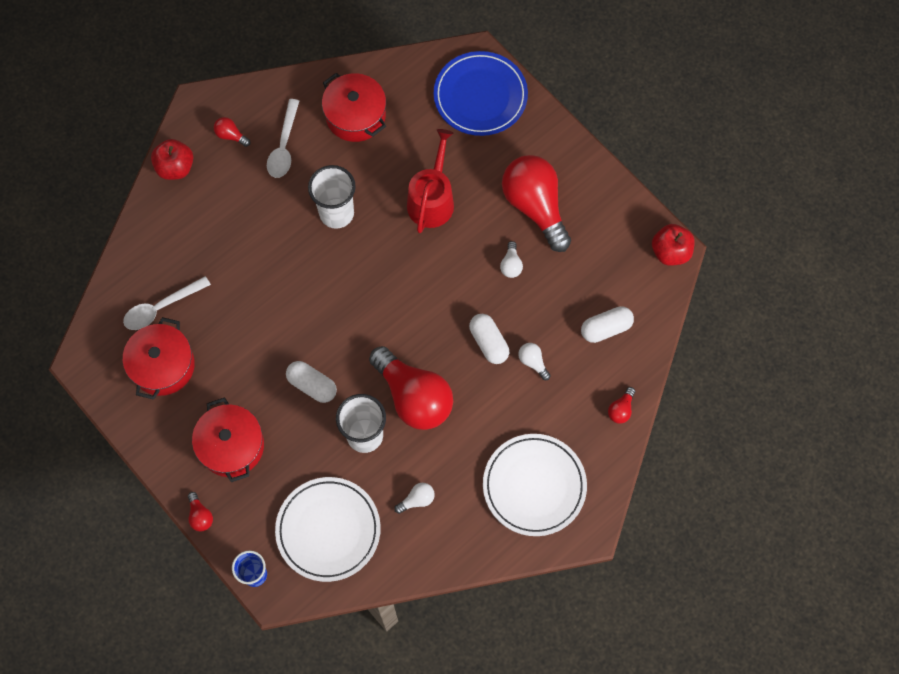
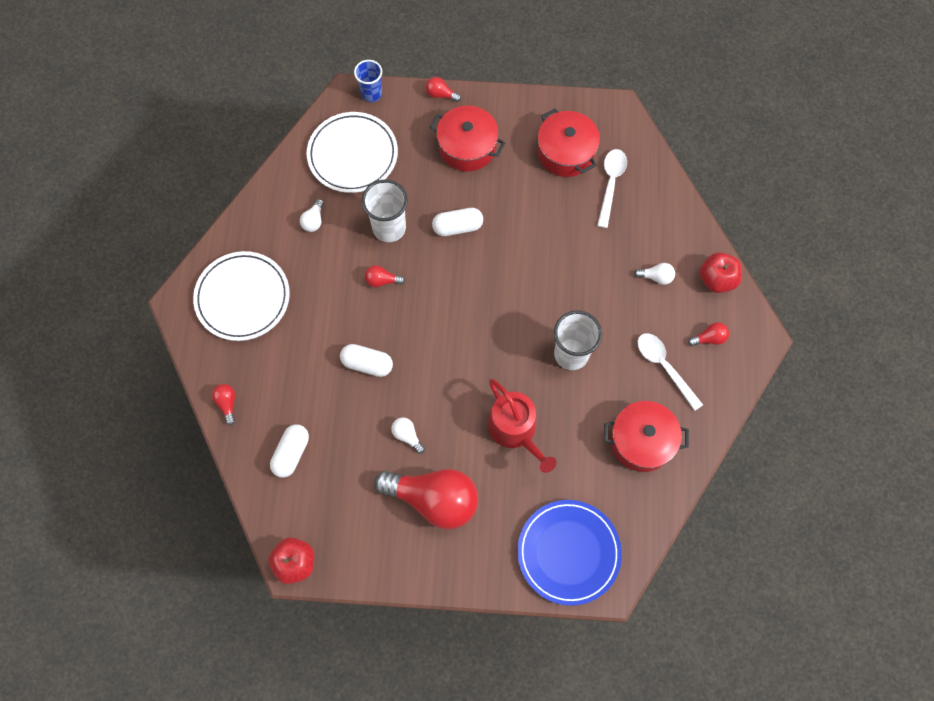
camera: 135 degrees right, 0 degrees up
red light bulb [369,346,453,430] -> red light bulb [365,265,405,287], size x0.40
white light bulb [518,343,551,380] -> white light bulb moved to [634,263,675,285]

